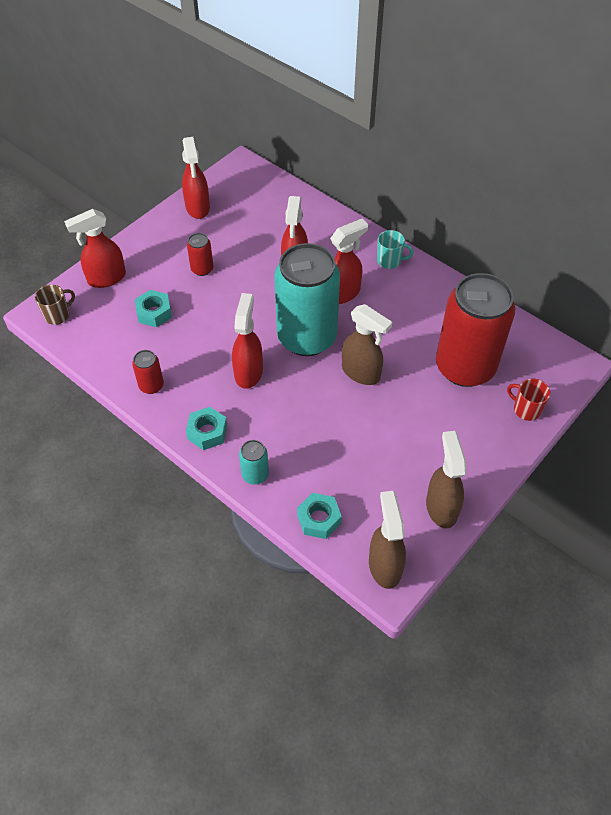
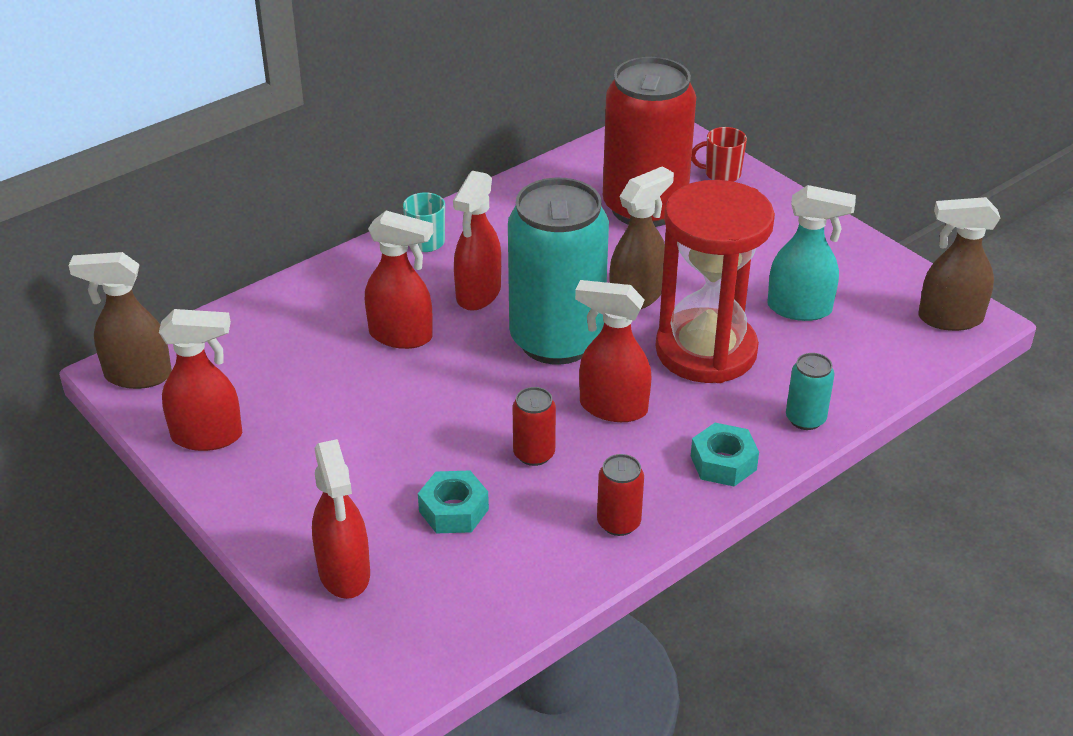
camera: 80 degrees left, 15 degrees down
brown mug [35,285,75,325] -> none
red can [187,233,213,276] -> red can moved to [513,387,556,466]
turquoise nut [297,493,342,539] -> none
red spray bottle [330,219,368,304] -> red spray bottle turned 135 degrees counterclockwise [453,171,501,311]
brown spray bottle [426,431,466,528] -> brown spray bottle moved to [68,252,172,389]
red mug [507,379,551,421] -> red mug turned 45 degrees clockwise [691,127,747,182]
none -> red hourglass [656,180,775,383]
none -> turquoise spray bottle [767,185,856,321]

